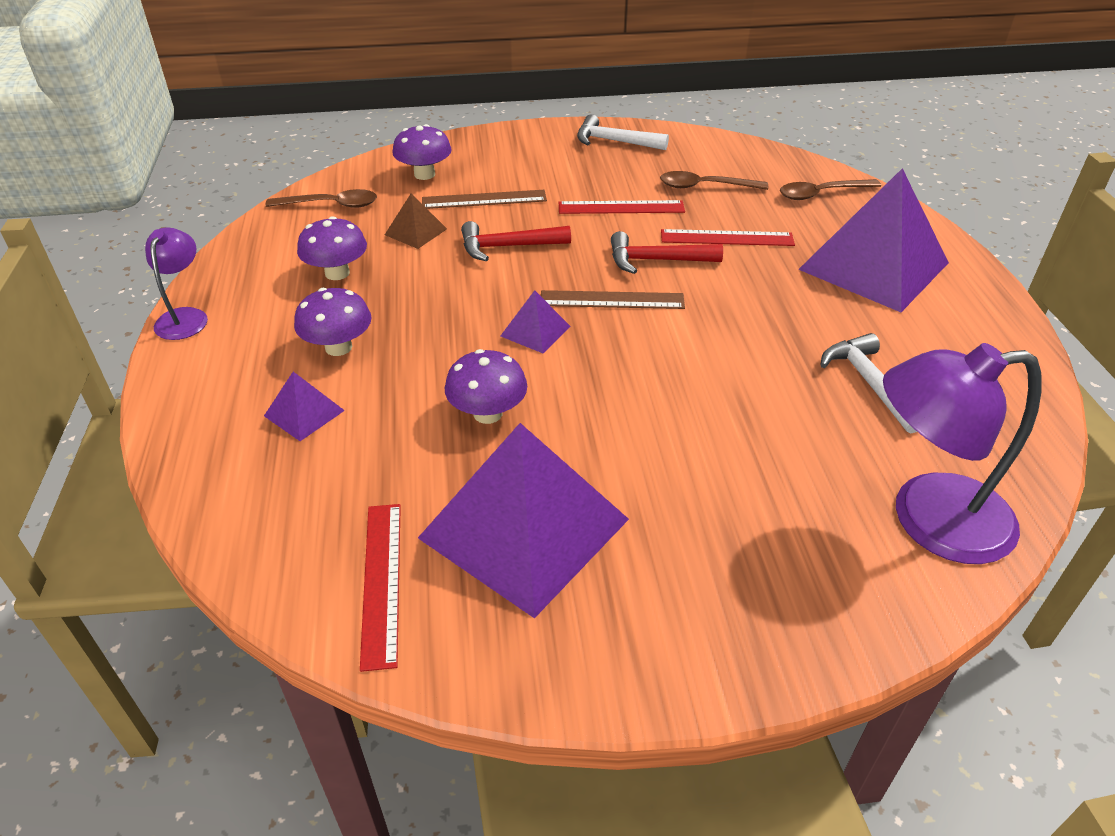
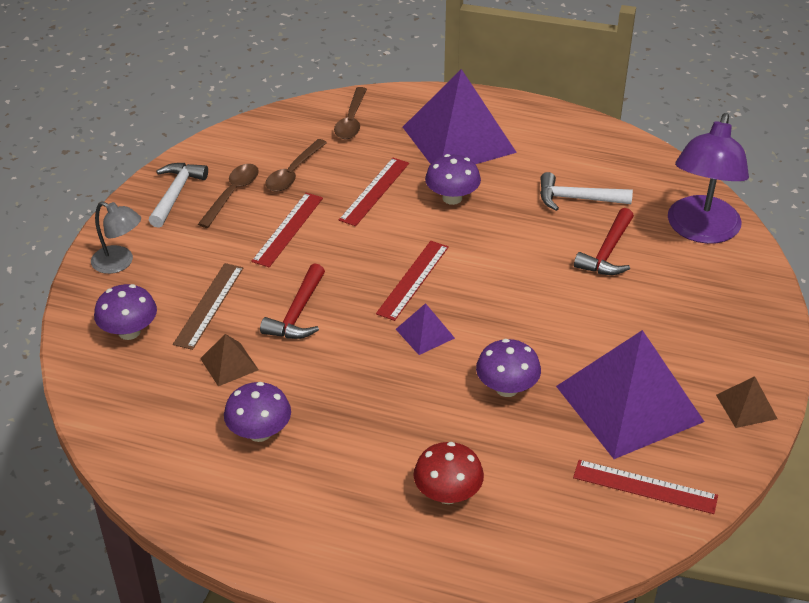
camera: 65 degrees left, 0 degrees up
purple lamp [145,227,208,340] -> none
purple pyramid [264,372,345,441] -> red mushroom [414,442,484,504]
brown spoon [265,189,377,208] -> brown spoon moved to [198,164,259,228]
purple mushroom [294,288,372,356] -> purple mushroom moved to [425,154,481,205]
brown ruler [541,290,685,309] -> red ruler [376,241,449,321]
white hammer [577,114,669,150] -> white hammer turned 150 degrees clockwise [149,163,208,228]
red hammer [611,231,723,274] -> red hammer moved to [574,208,634,275]
none -> grey lamp [91,202,141,274]
none -> brown pyramid [716,376,778,428]

